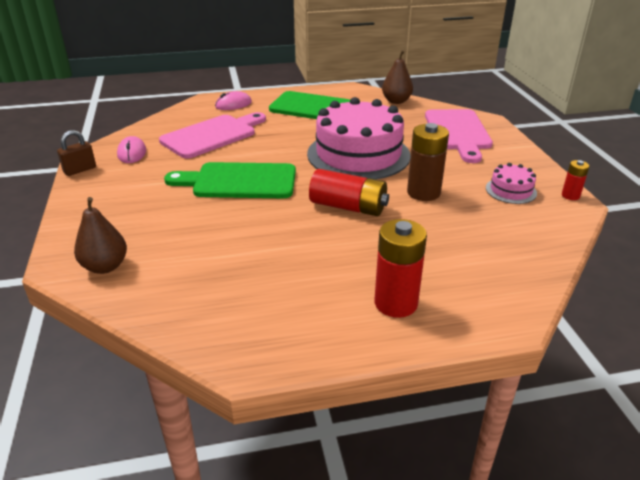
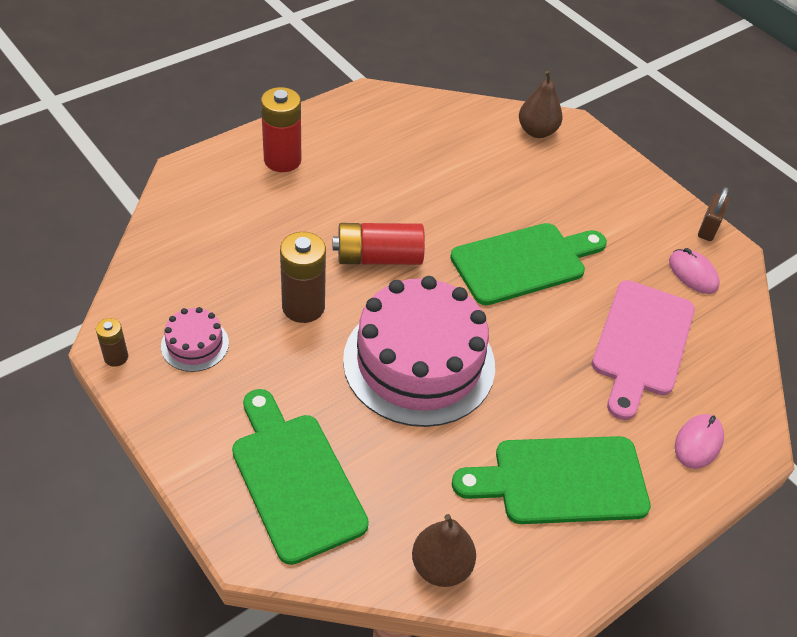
camera: 150 degrees right, 15 degrees up
pink cutting board [425,109,493,163] -> green cutting board [232,389,369,565]
red battery [562,160,589,200] -> brown battery [96,318,128,367]

